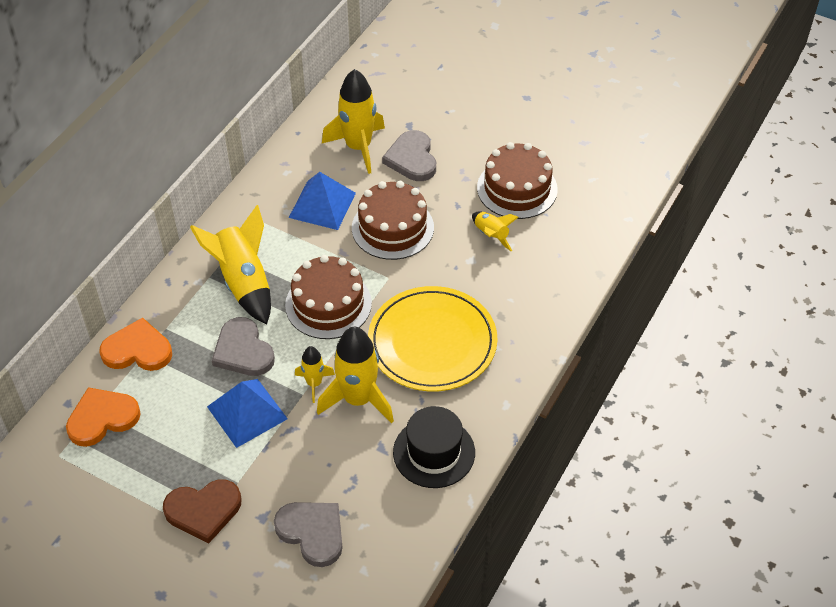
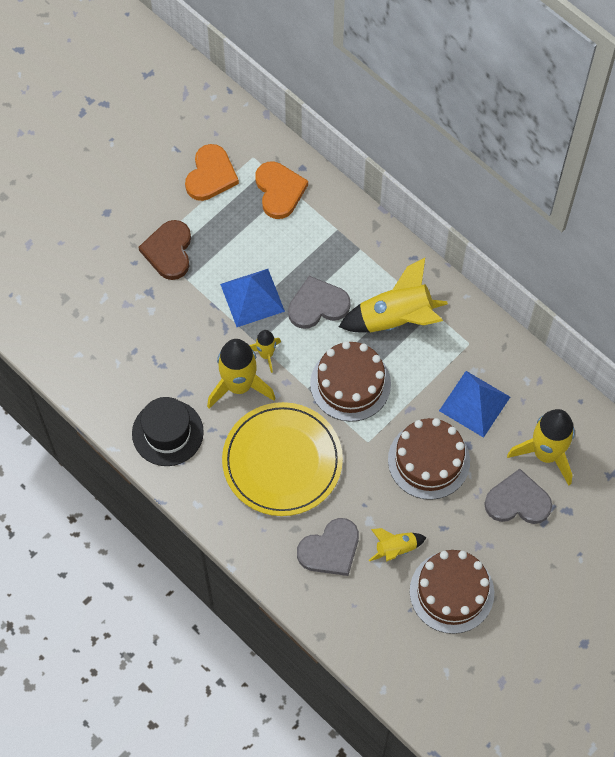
camera: 105 degrees right, 15 degrees up
orange heart [100,318,172,371] -> orange heart moved to [185,144,239,201]
grey heart [274,502,343,567] -> grey heart moved to [297,518,359,576]

